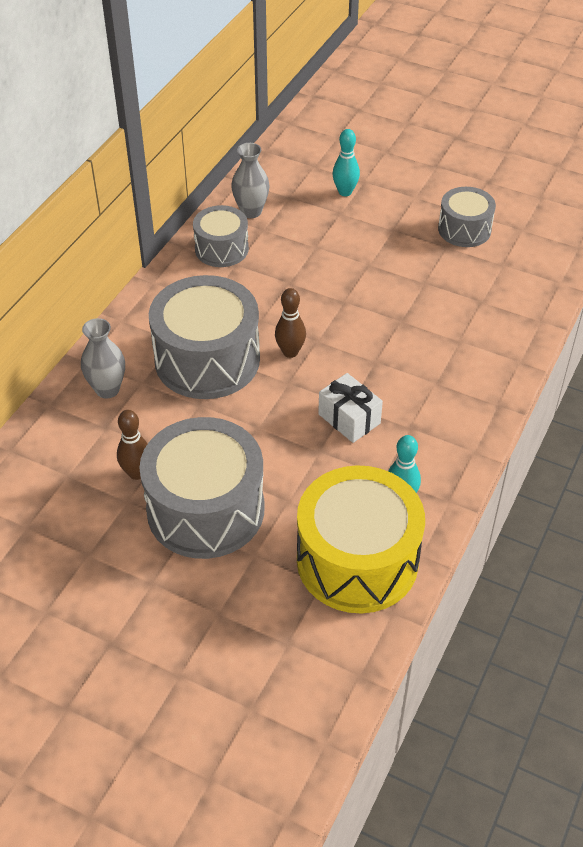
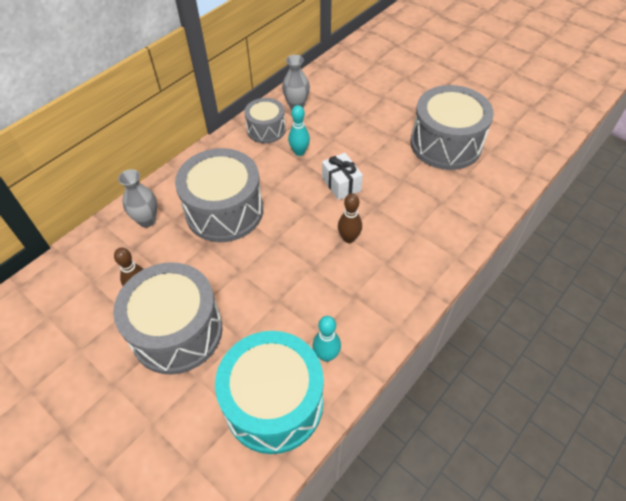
camera: 15 degrees right, 5 degrees up
brown bowling pin [275,288,306,358] -> brown bowling pin moved to [338,193,362,243]
yellow drum [297,465,425,613] -> turquoise drum [215,331,324,454]
white gift [318,373,383,443] -> white gift moved to [322,153,363,200]
turquoise bowling pin [332,129,360,196] -> turquoise bowling pin moved to [288,105,310,156]
grey drum [438,187,496,247] -> grey drum [411,85,494,170], size x1.78

